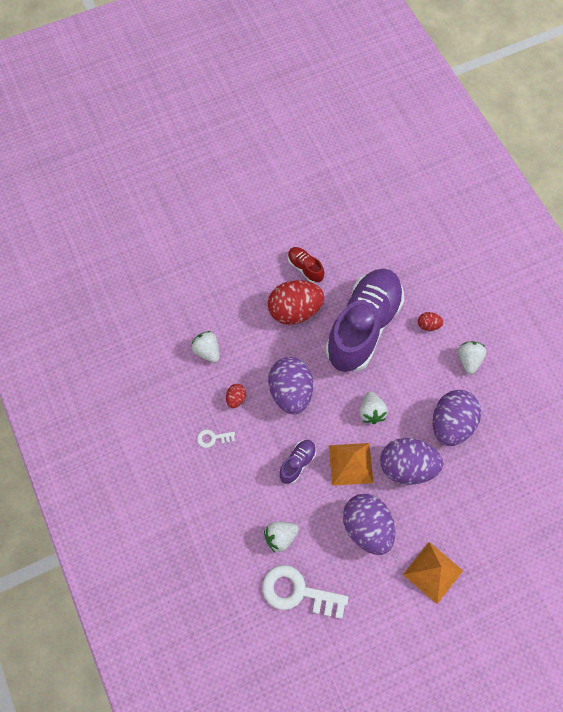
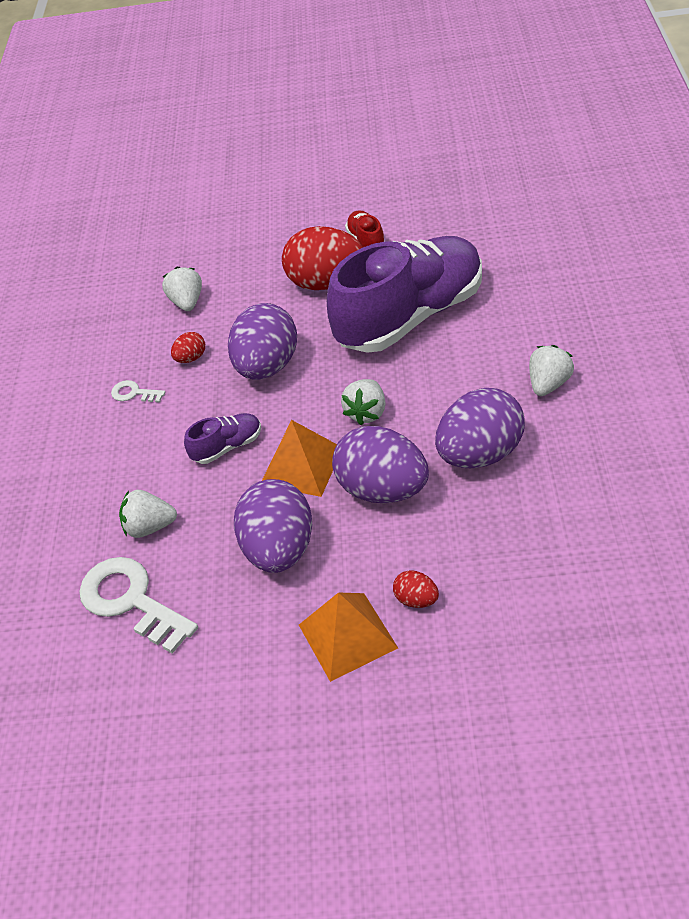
camera: 30 degrees right, 20 degrees down
red egg [418,312,443,331] -> red egg moved to [393,570,439,608]

